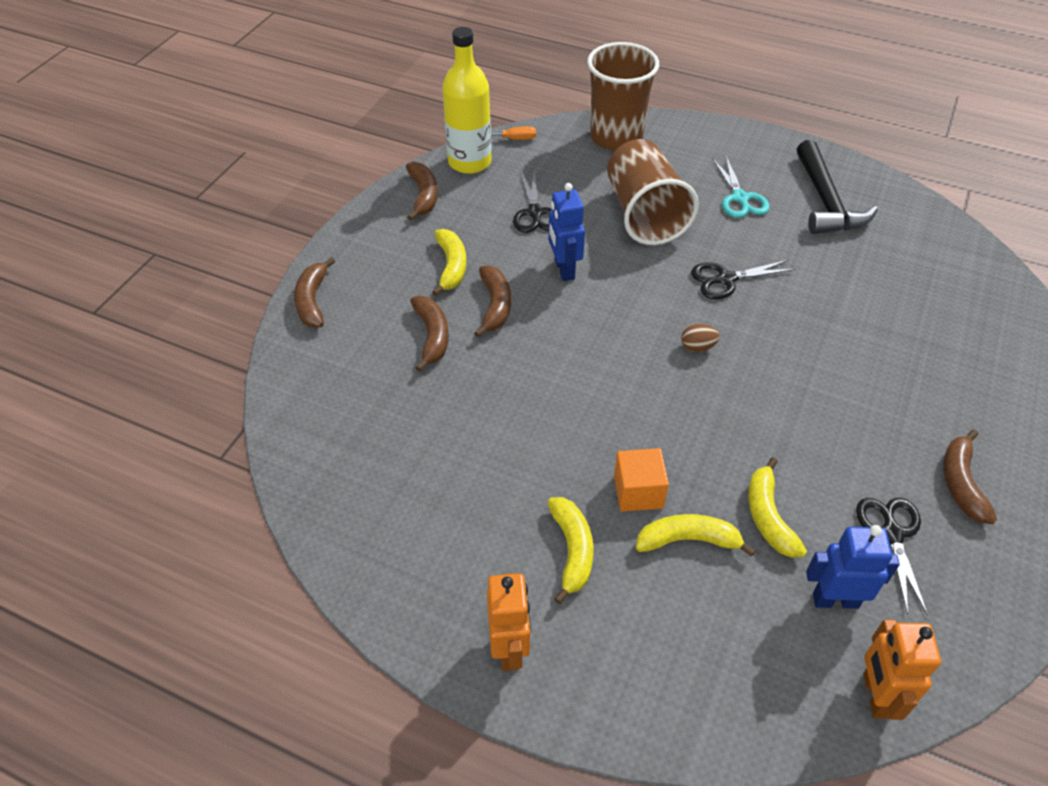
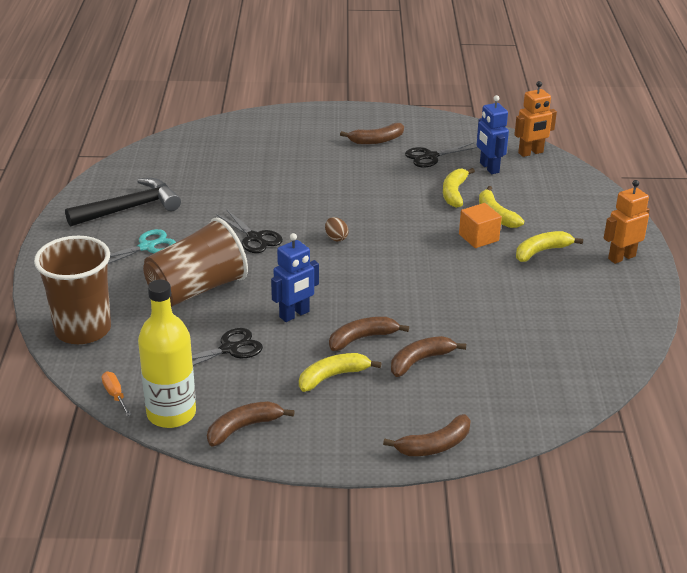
camera: 115 degrees left, 15 degrees down
yellow banana [748,457,807,558] -> yellow banana turned 135 degrees clockwise [443,168,475,208]

